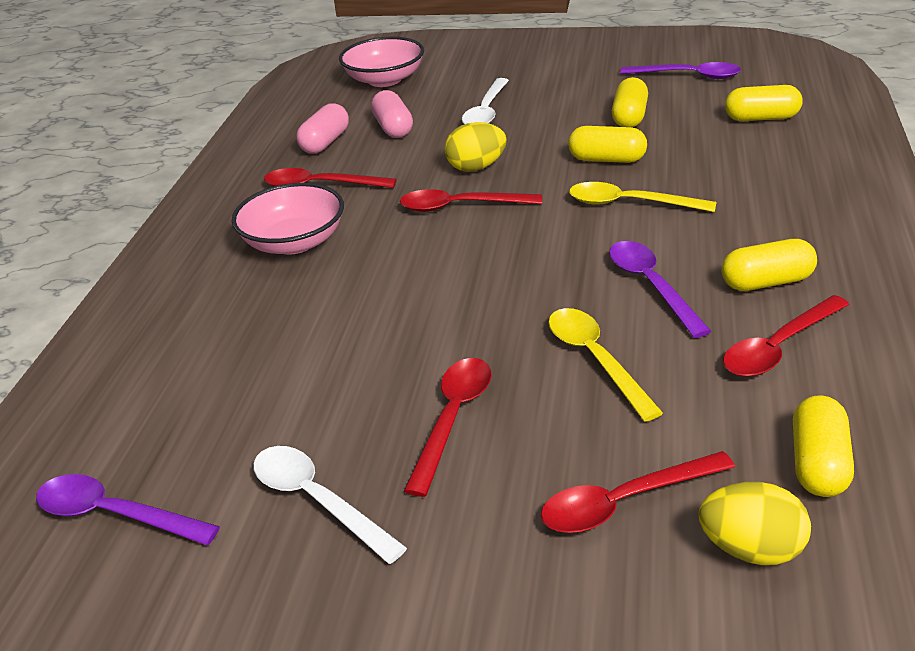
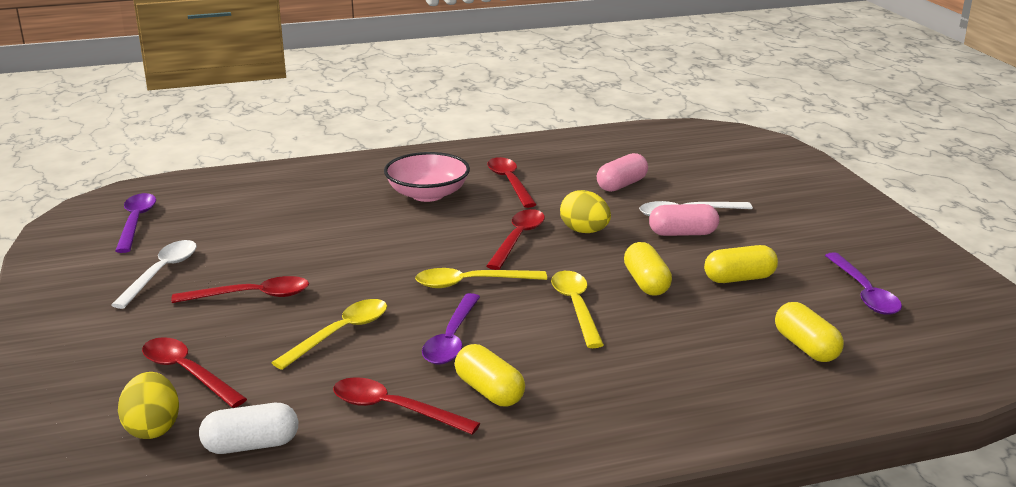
camera: 60 degrees right, 10 degrees down
pink capsule [296,103,349,154] -> pink capsule moved to [649,204,719,236]
pink bowl [339,37,424,87] -> none
red spoon [400,189,542,212] -> red spoon turned 45 degrees clockwise [486,209,545,270]
purple spoon [609,241,711,338] -> purple spoon turned 150 degrees clockwise [422,293,480,364]
yellow capsule [793,396,854,497] -> white capsule [199,403,298,454]
none -> yellow spoon [415,268,547,288]

